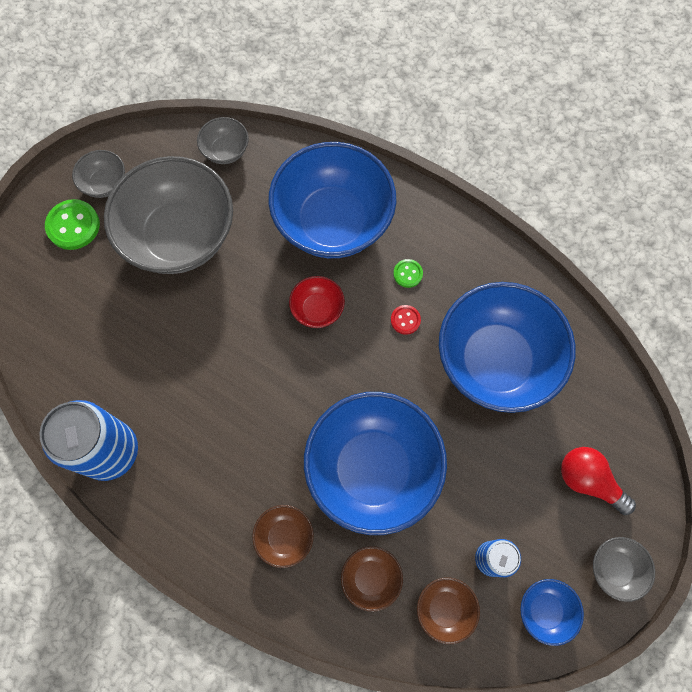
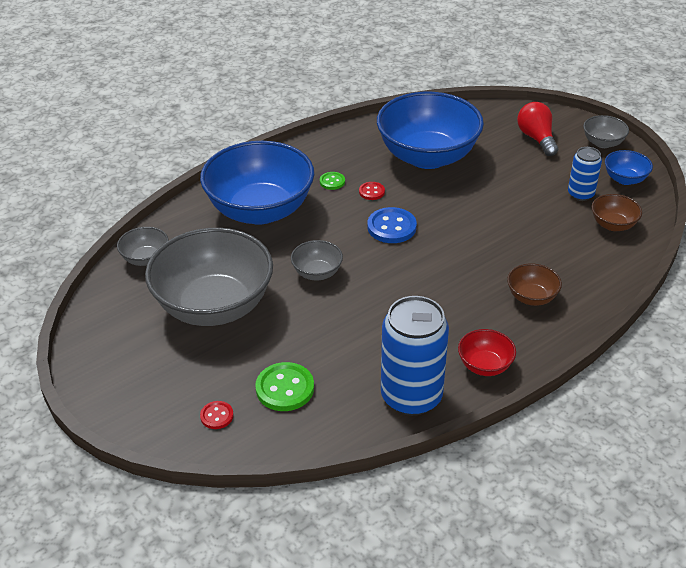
camera: 70 degrees left, 30 degrees down
green button [45,199,100,250] -> green button moved to [255,362,314,411]
grey bowl [72,150,125,198] -> grey bowl moved to [291,240,343,281]
red bowl [289,276,345,328] -> red bowl moved to [458,329,516,376]
blue bowl [304,392,447,535] -> none
brown bowl [341,546,403,612] -> none
red light bulb [561,447,636,515] -> red light bulb turned 105 degrees clockwise [517,102,558,156]
none -> red button [200,401,234,429]
none -> blue button [368,207,417,243]

